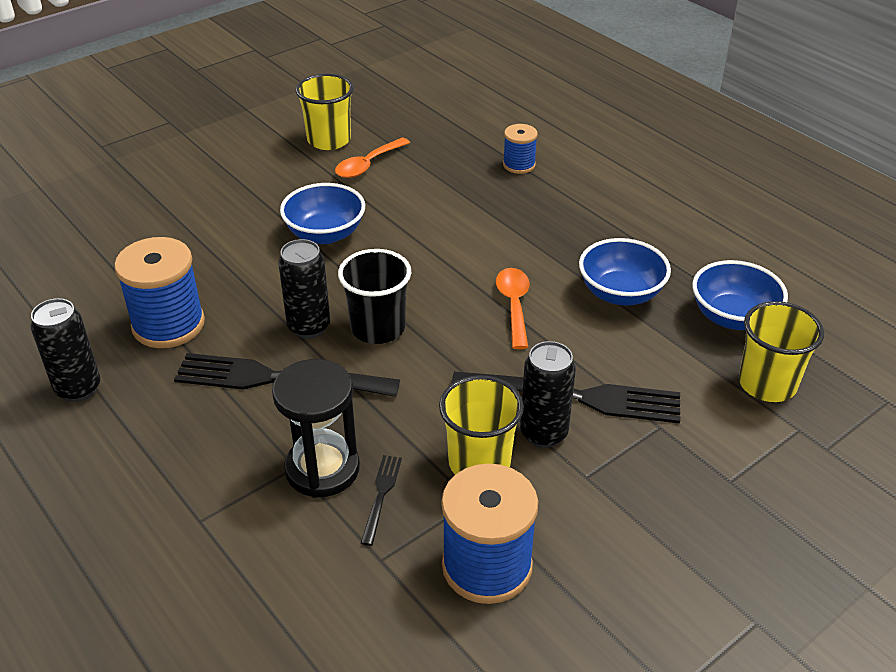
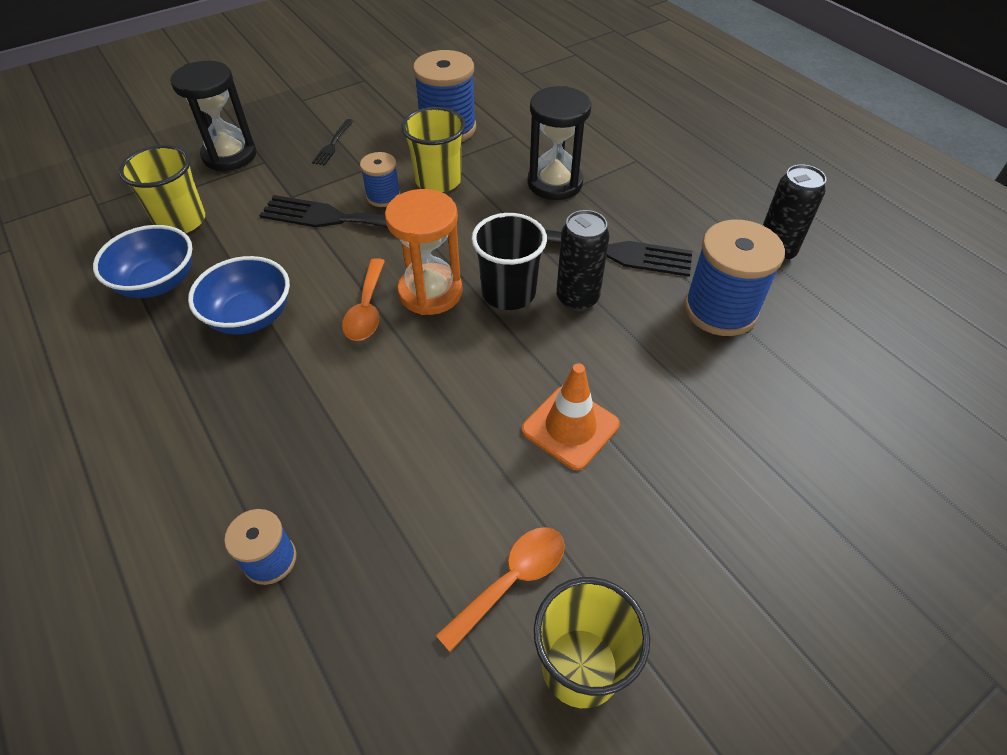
camera: 175 degrees left, 10 degrees up
blue bowl [280,183,365,244] -> orange traffic cone [522,363,620,470]
black fork [361,455,402,546] -> black fork moved to [312,119,353,166]
black can [520,341,576,448] -> blue spool [360,152,401,207]
none -> black hourglass [171,61,256,171]
none -> orange hourglass [385,189,463,315]

